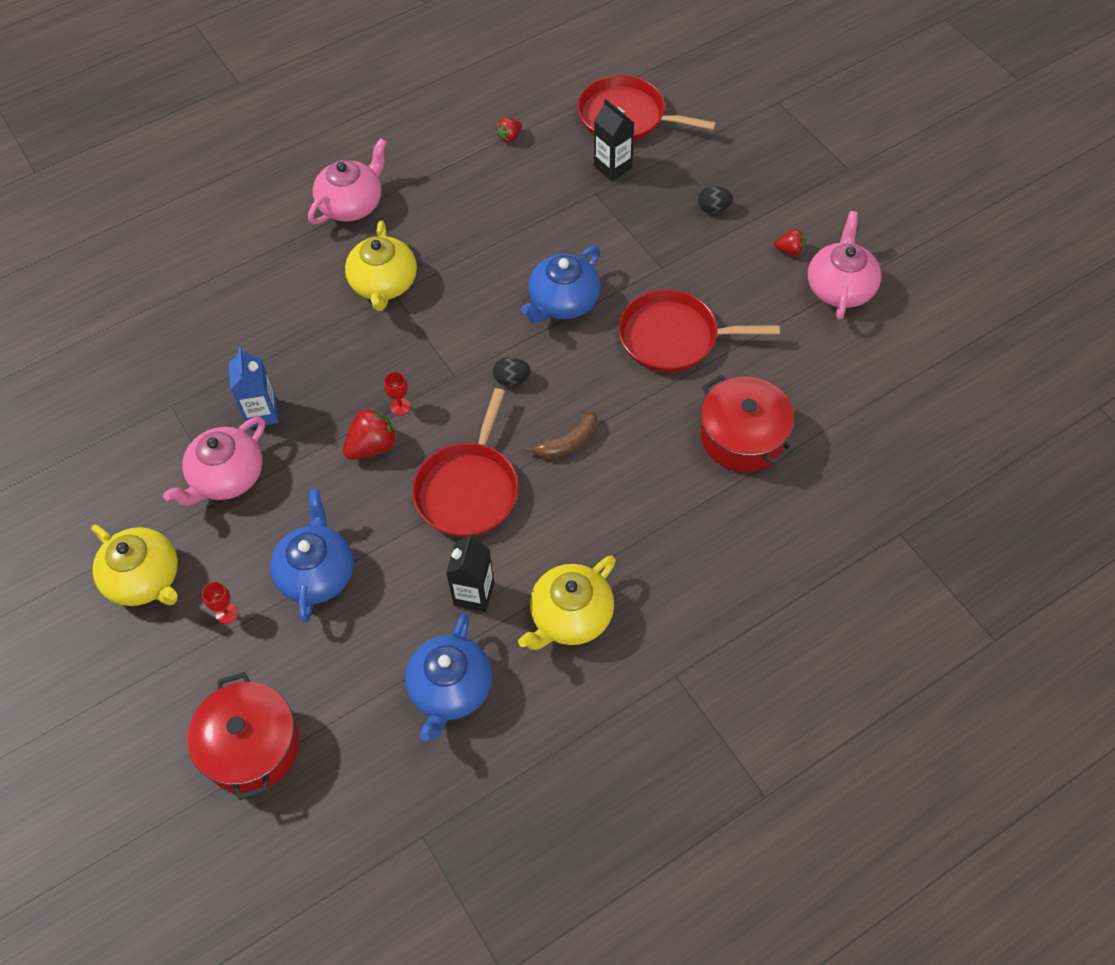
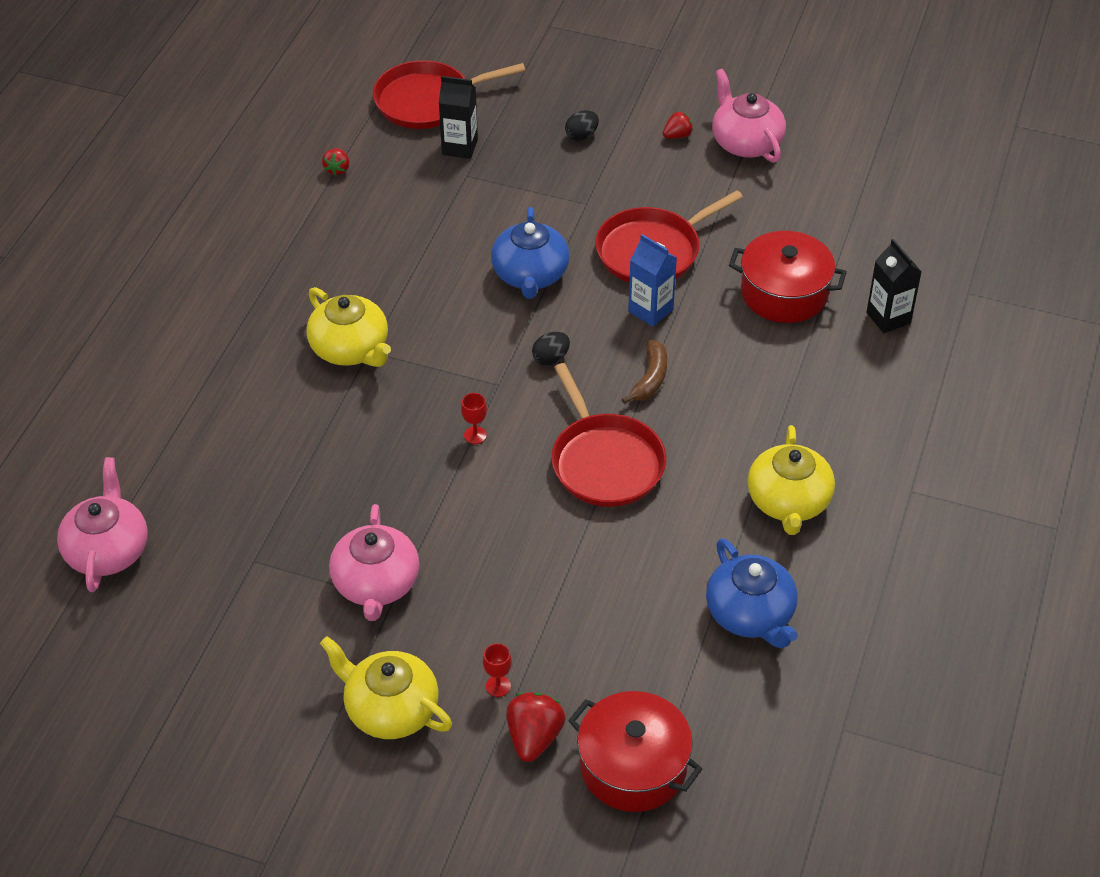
camera: 40 degrees left, 10 degrees down
yellow teapot [91,525,178,606] -> yellow teapot turned 150 degrees counterclockwise [320,636,452,739]
blue carton [229,347,279,428] -> blue carton moved to [628,234,677,327]
blue teapot [270,489,353,623] -> none
pink teapot [308,138,387,224] -> pink teapot moved to [57,457,148,592]
red strawberry [343,407,397,460] -> red strawberry moved to [506,692,565,762]
black carton [446,534,494,612] -> black carton moved to [866,239,922,333]

